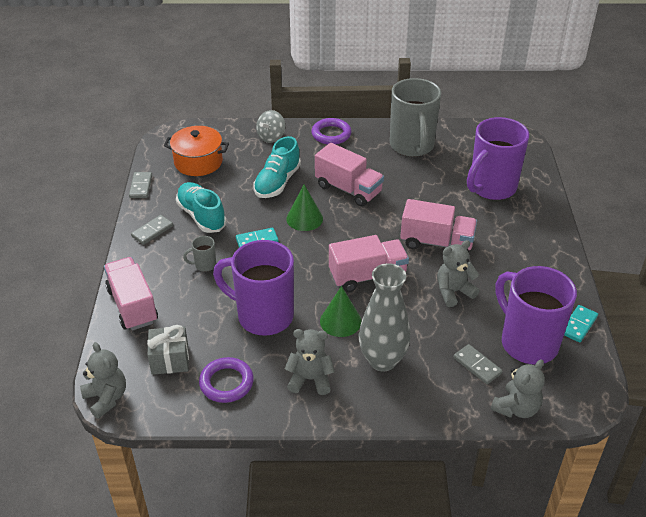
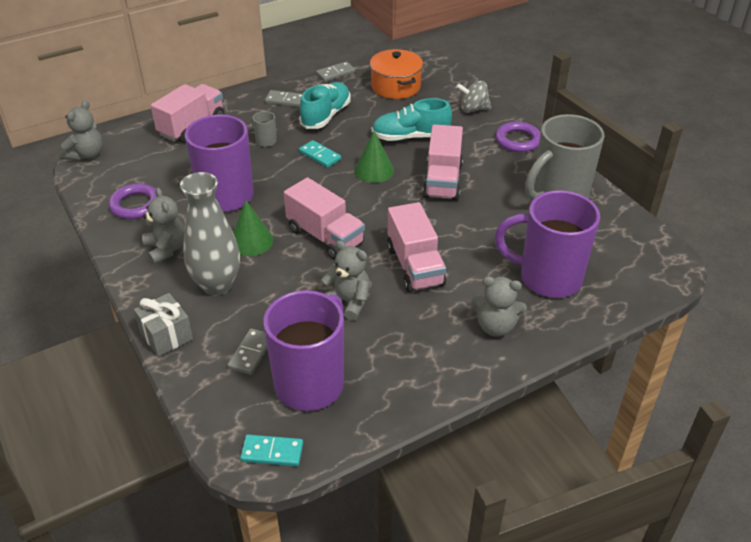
camera: 60 degrees right, 0 degrees up
grey gift [147,325,189,375] -> grey gift moved to [134,293,193,357]
grey teddy bear [491,359,545,418] -> grey teddy bear moved to [472,277,527,337]
turquoise domino [564,305,598,343] -> turquoise domino moved to [240,435,303,466]

